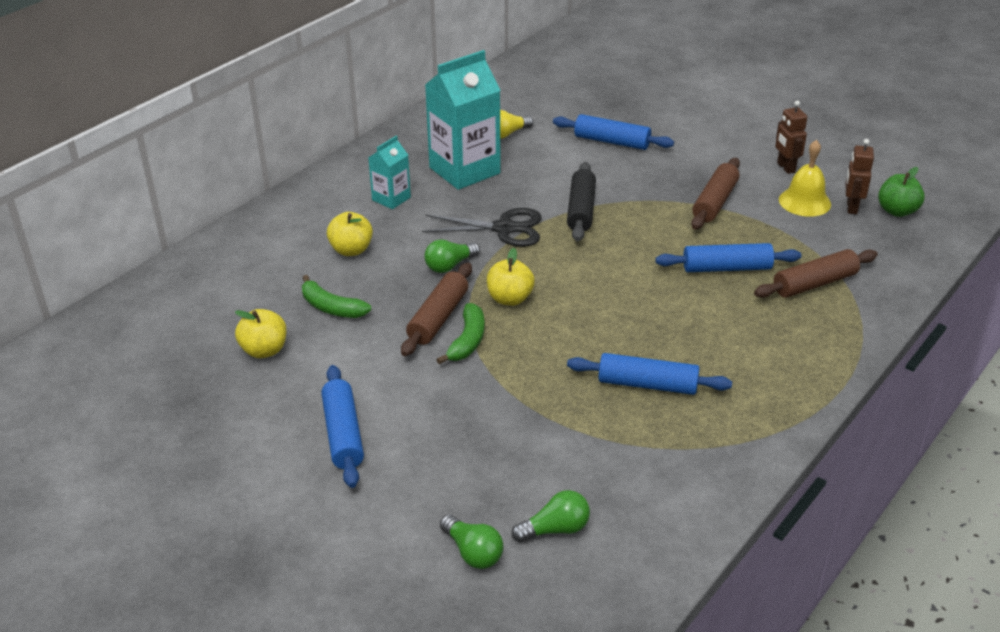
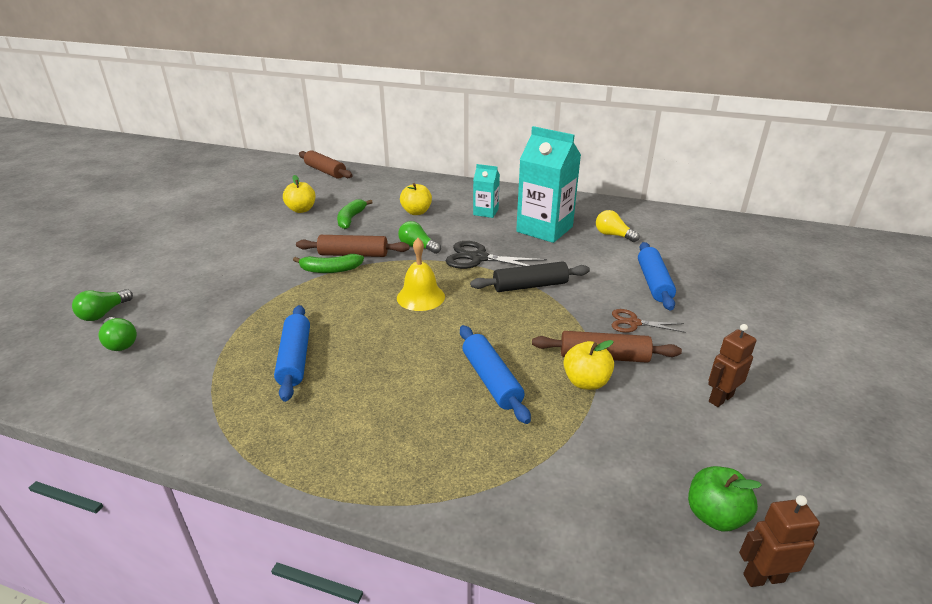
camera: 70 degrees right, 5 degrees down
blue rolling pin [321,365,364,488] -> none
black scissors [422,208,542,247] -> black scissors turned 120 degrees clockwise [445,241,547,269]
yellow apple [487,248,535,306] -> yellow apple moved to [564,340,614,390]
brown rolling pin [754,249,878,298] -> brown rolling pin moved to [299,150,353,179]
yellow bell [779,140,831,217] -> yellow bell moved to [397,238,445,311]
brown robot [846,139,874,214] -> brown robot moved to [739,495,820,587]
none -> brown scissors [612,309,685,333]

